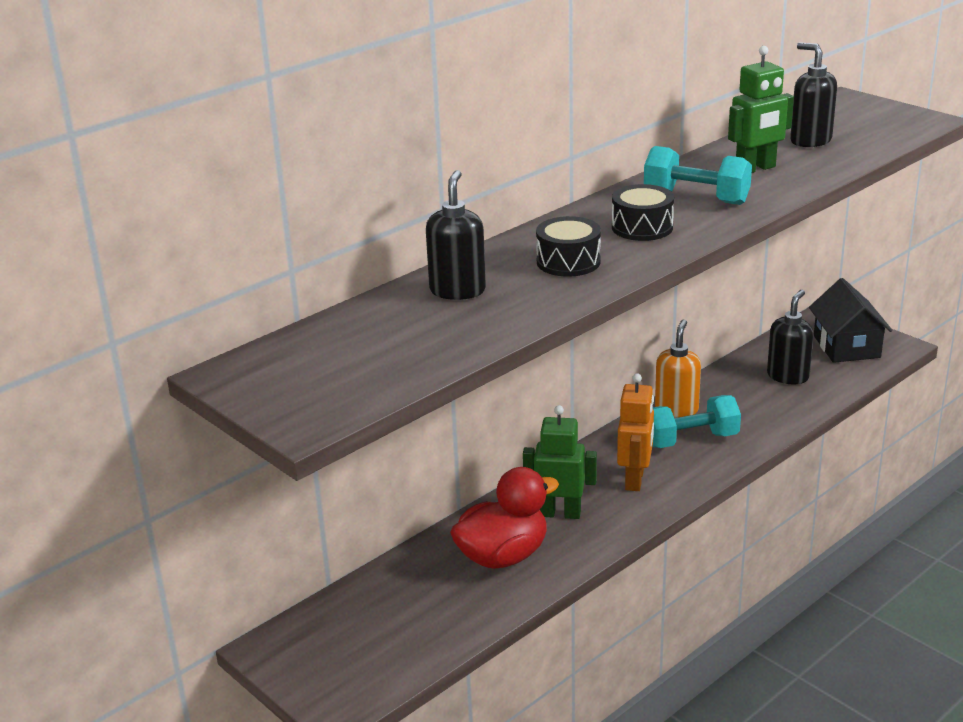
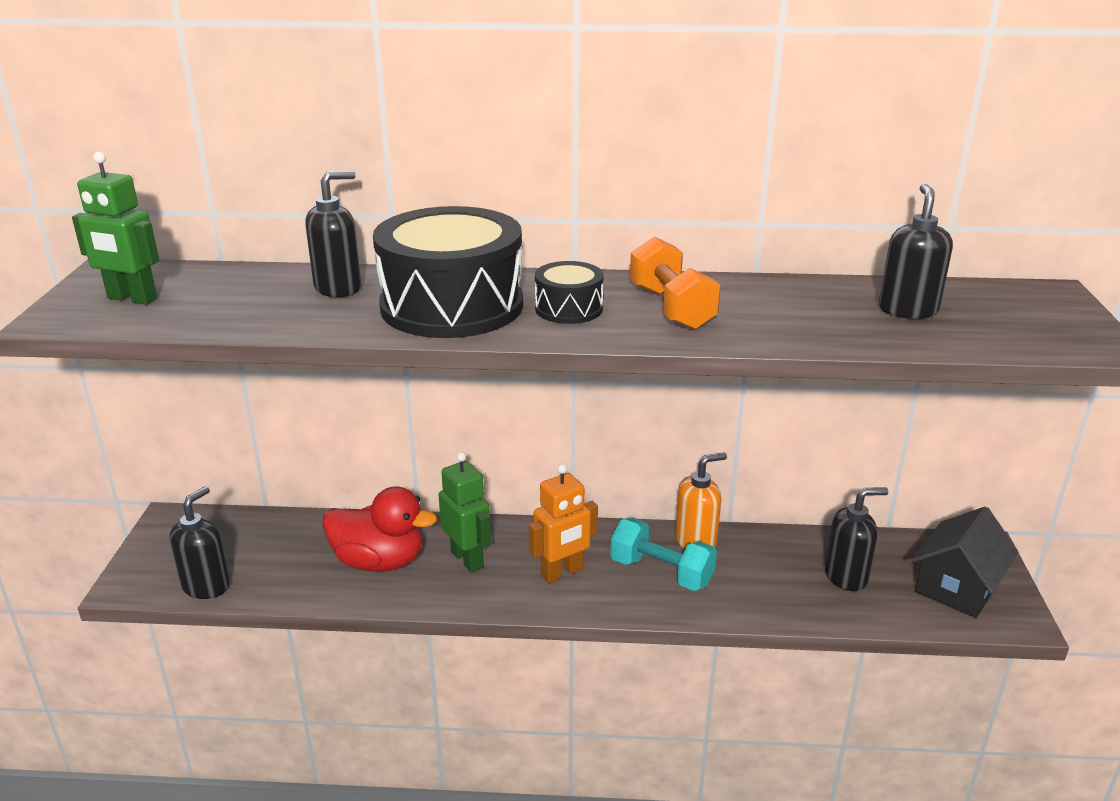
camera: 45 degrees right, 0 degrees up
black drum [536,216,601,277] -> black drum [373,206,523,338], size x2.11
turquoise dumbbell [644,146,752,205] -> orange dumbbell [630,236,721,330]
green robot [728,46,794,173] -> green robot moved to [72,152,159,305]
none -> black soap dispenser [170,486,230,599]

